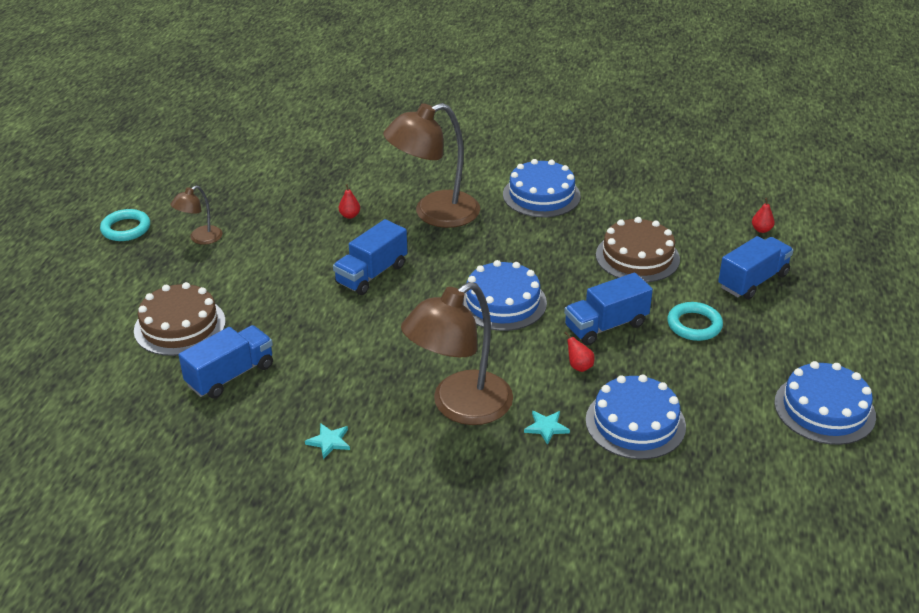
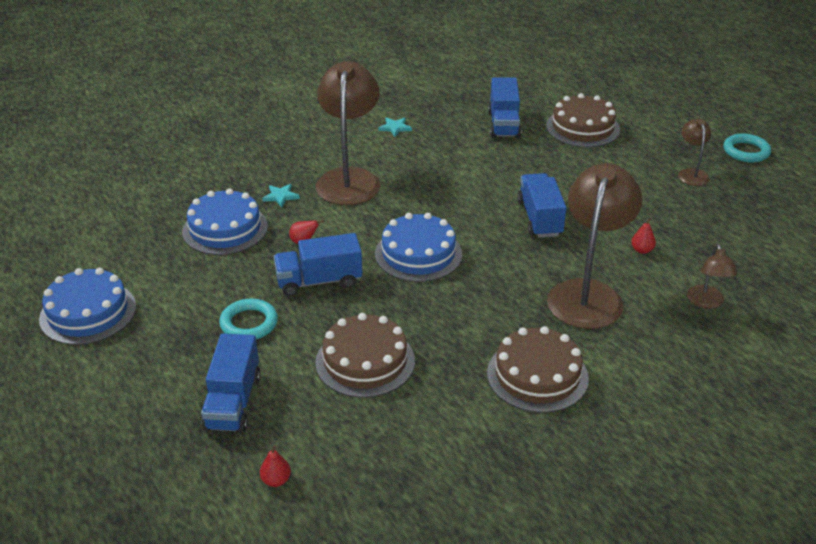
camera: 135 degrees right, 0 degrees up
blue cake [503,159,581,217] -> brown cake [487,326,589,413]
blue truck [564,273,653,345] -> blue truck turned 120 degrees counterclockwise [274,233,363,297]
none -> brown lamp [687,244,737,309]

